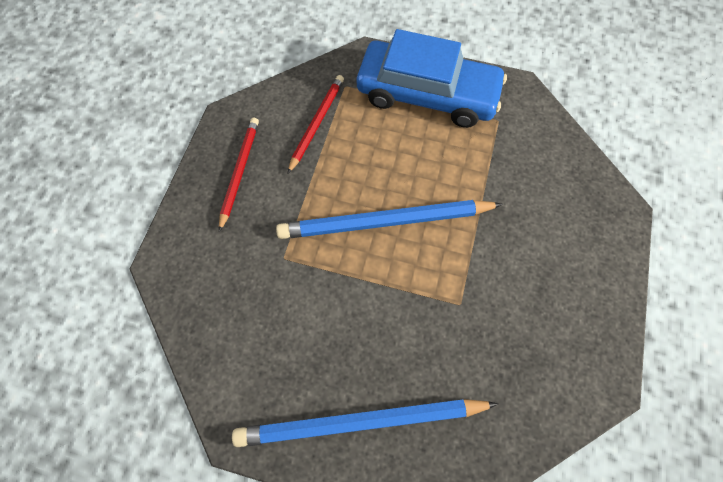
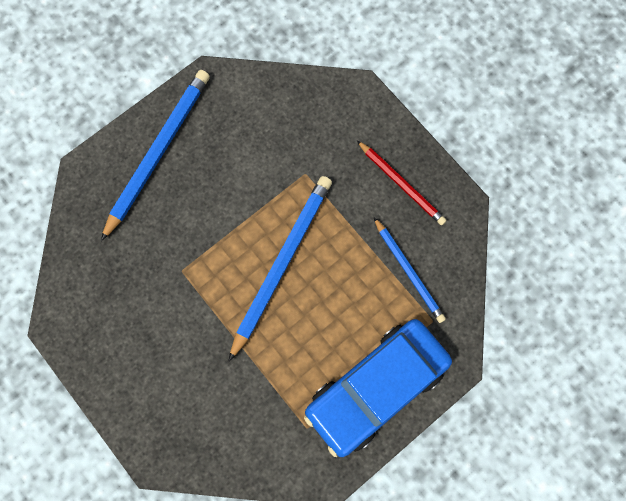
camera: 125 degrees right, 10 degrees up
red pencil [287,75,344,174] -> blue pencil [374,218,446,323]

